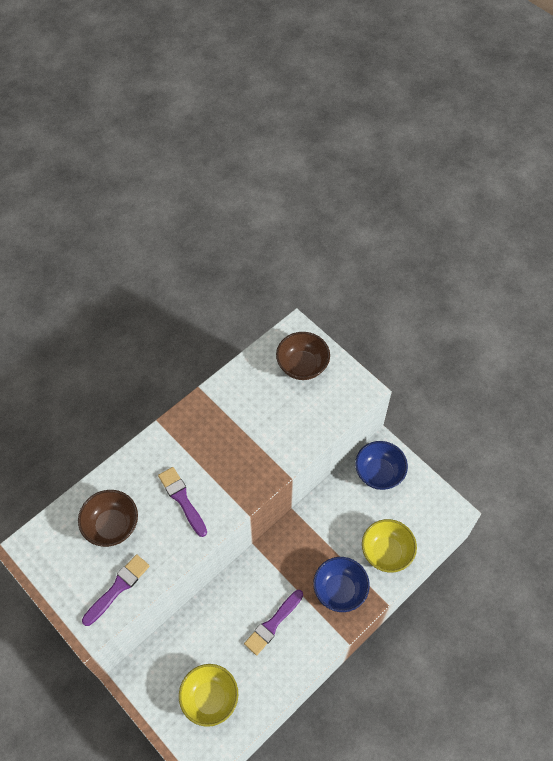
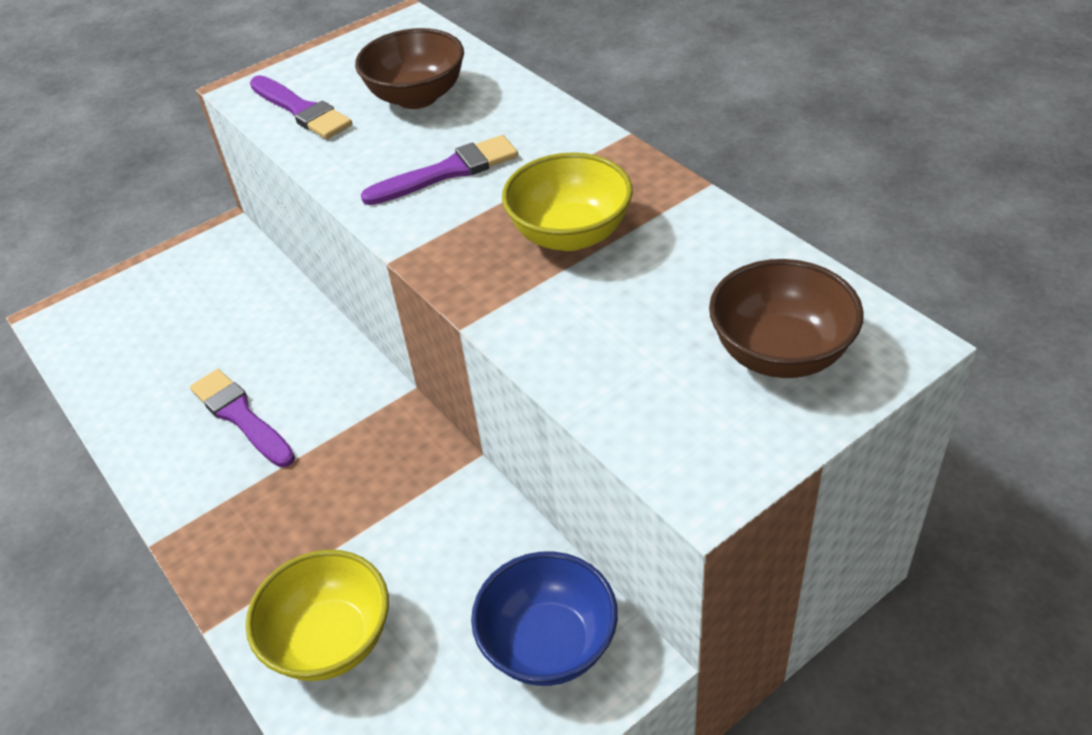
camera: 100 degrees right, 15 degrees down
yellow bowl [179,664,238,727] -> yellow bowl moved to [502,152,633,251]
blue bowl [313,557,370,612] -> none

